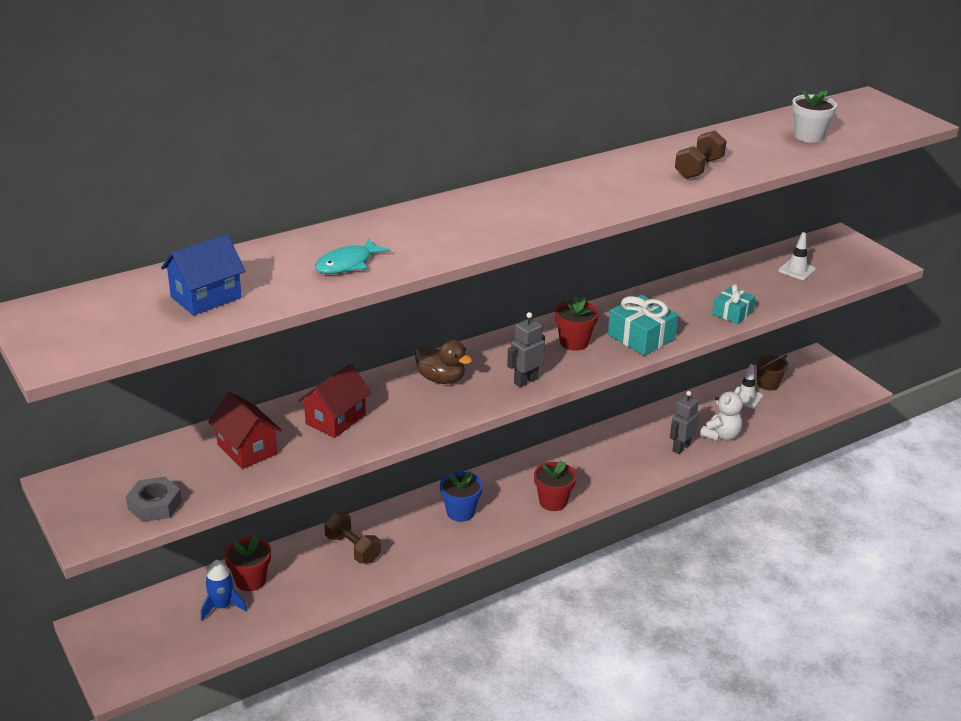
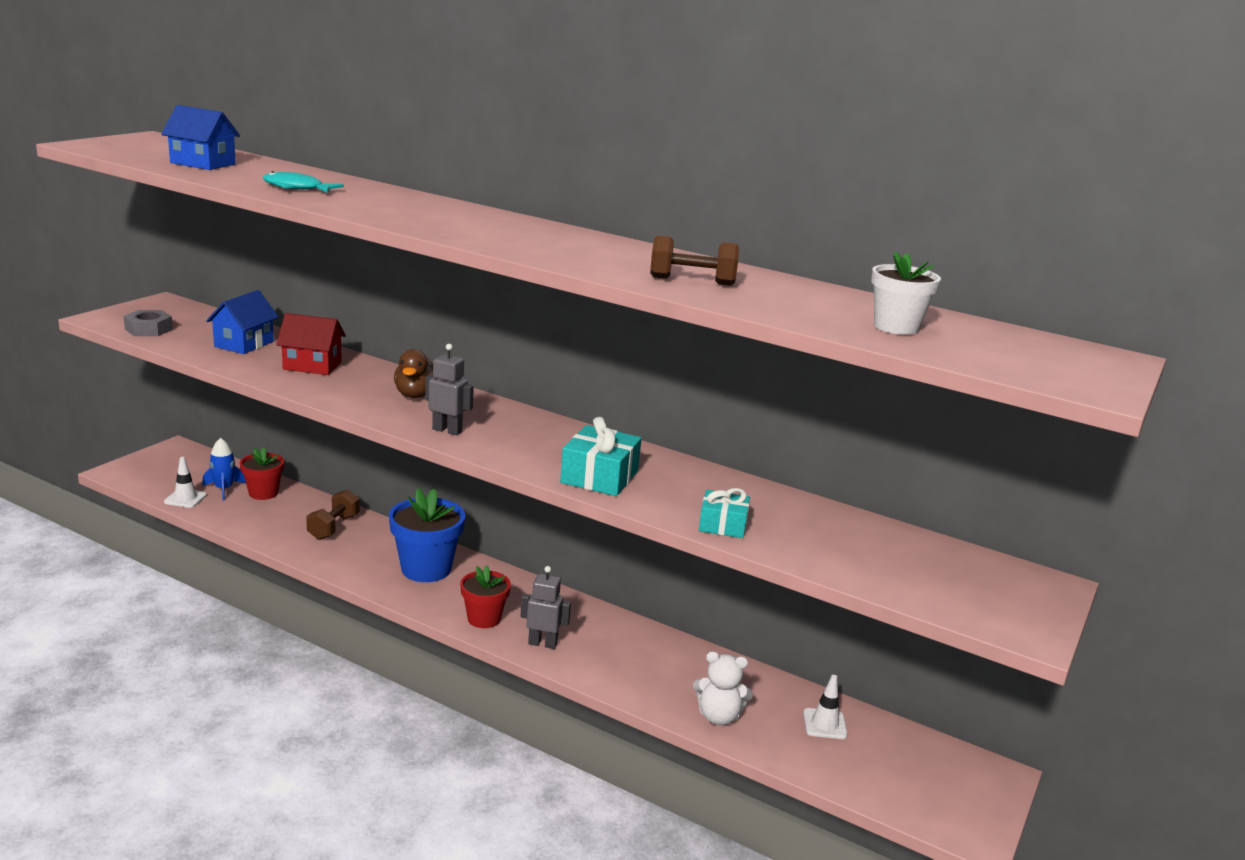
camera: 60 degrees right, 10 degrees down
red house [208,392,282,469] -> blue house [206,290,278,354]
blue flower pot [440,471,483,522] -> blue flower pot [389,488,465,582], size x1.59
red flower pot [555,295,599,351] -> none
grey robot [670,391,699,454] -> grey robot moved to [520,566,571,649]
brown bucket [755,354,789,390] -> none
white traffic cone [778,232,816,280] -> white traffic cone moved to [164,457,207,508]

